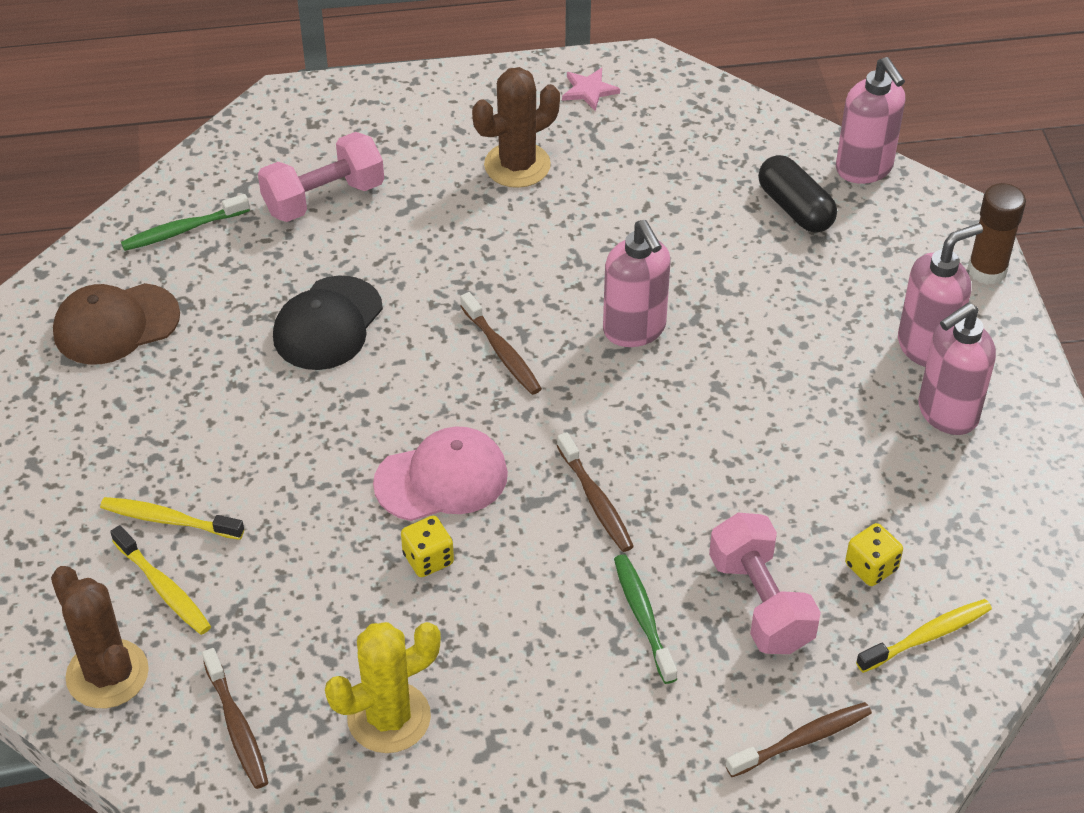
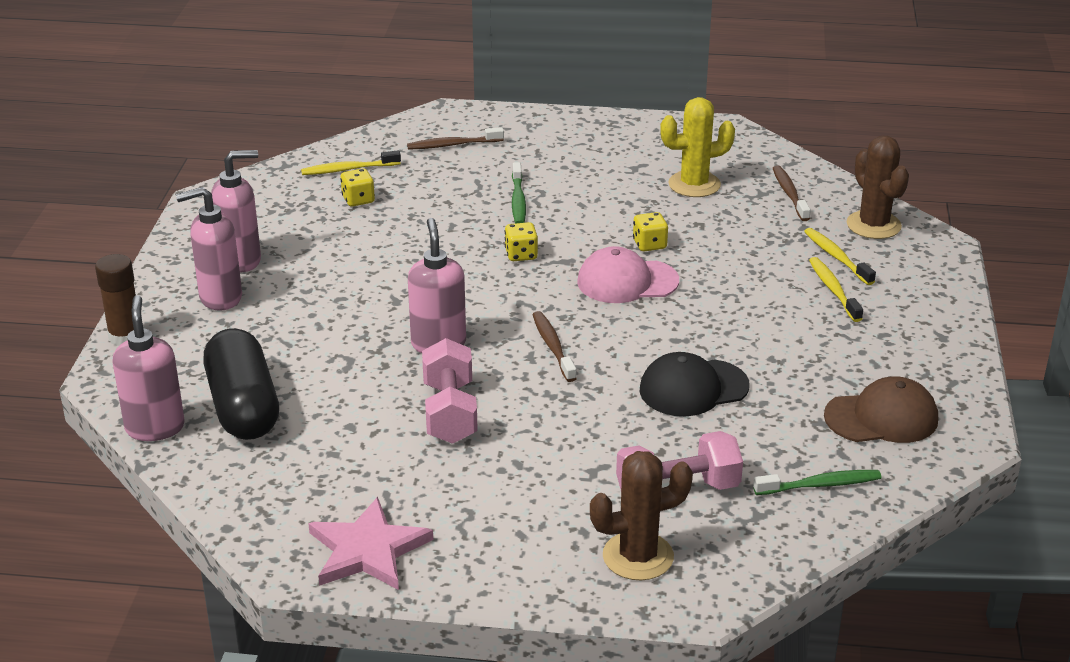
camera: 165 degrees left, 15 degrees down
yellow toothbrush [100,497,244,540] -> yellow toothbrush turned 135 degrees counterclockwise [809,257,863,322]
black cap [273,276,383,370] -> black cap turned 150 degrees counterclockwise [640,352,749,416]
brown cactus [472,67,560,188] -> brown cactus moved to [590,451,693,580]
brown toothbrush [557,432,634,552] -> yellow dice [505,222,538,261]
pink star [562,68,620,111] -> pink star [308,497,433,590], size x1.94
pink dumbbell [709,513,821,654] -> pink dumbbell moved to [422,338,478,444]
black capsule [758,155,837,233] -> black capsule [203,328,279,440], size x1.55

